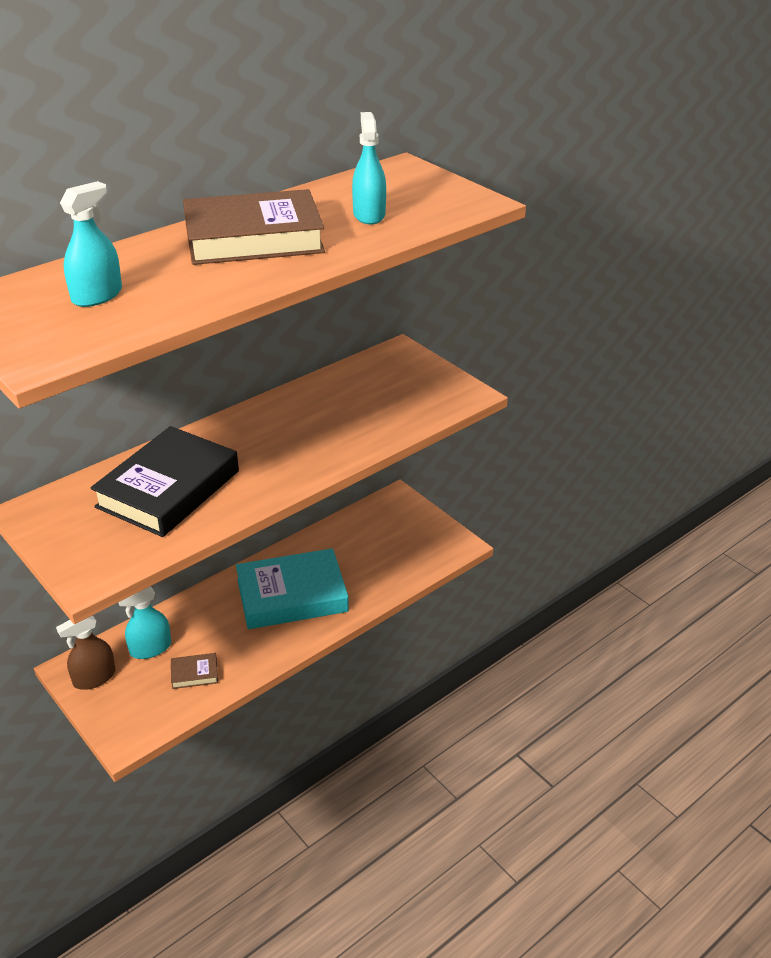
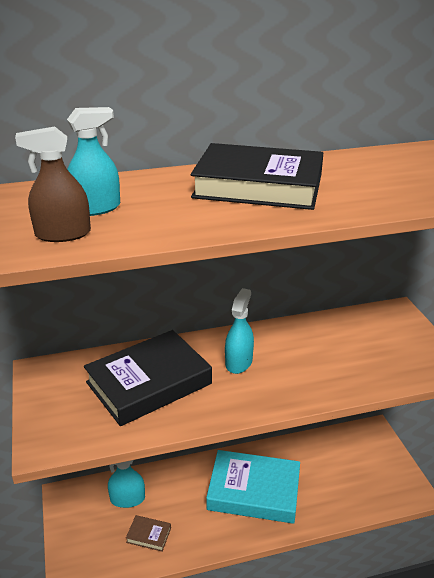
camera: 25 degrees right, 5 degrees down
brown spray bottle [56,615,116,690] -> brown spray bottle moved to [15,126,91,242]
brown book [183,189,325,265] -> black book [191,143,323,210]
turquoise spray bottle [352,112,386,224] -> turquoise spray bottle moved to [225,288,254,374]

